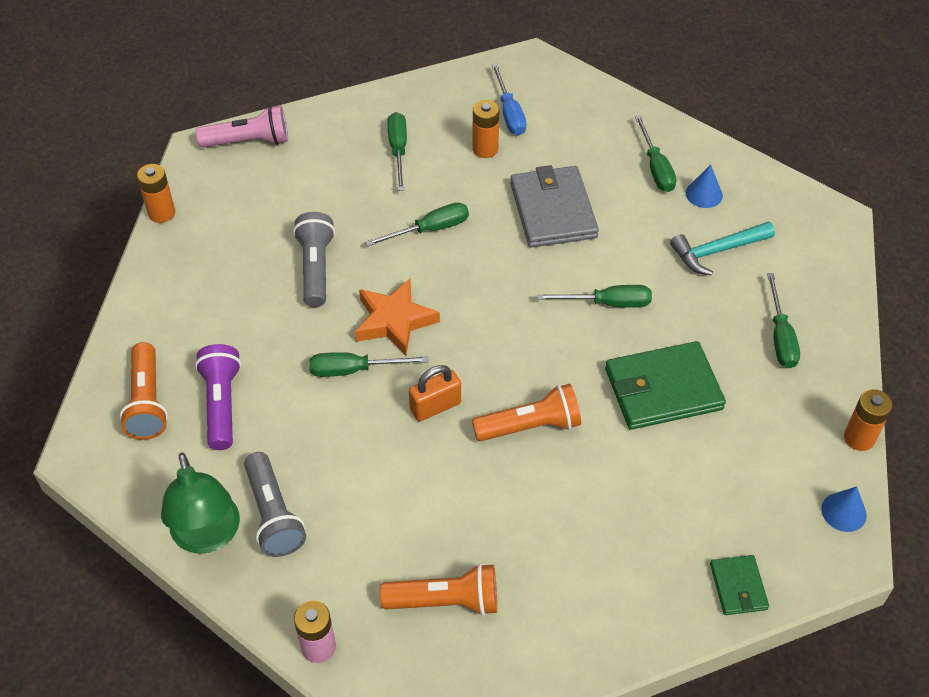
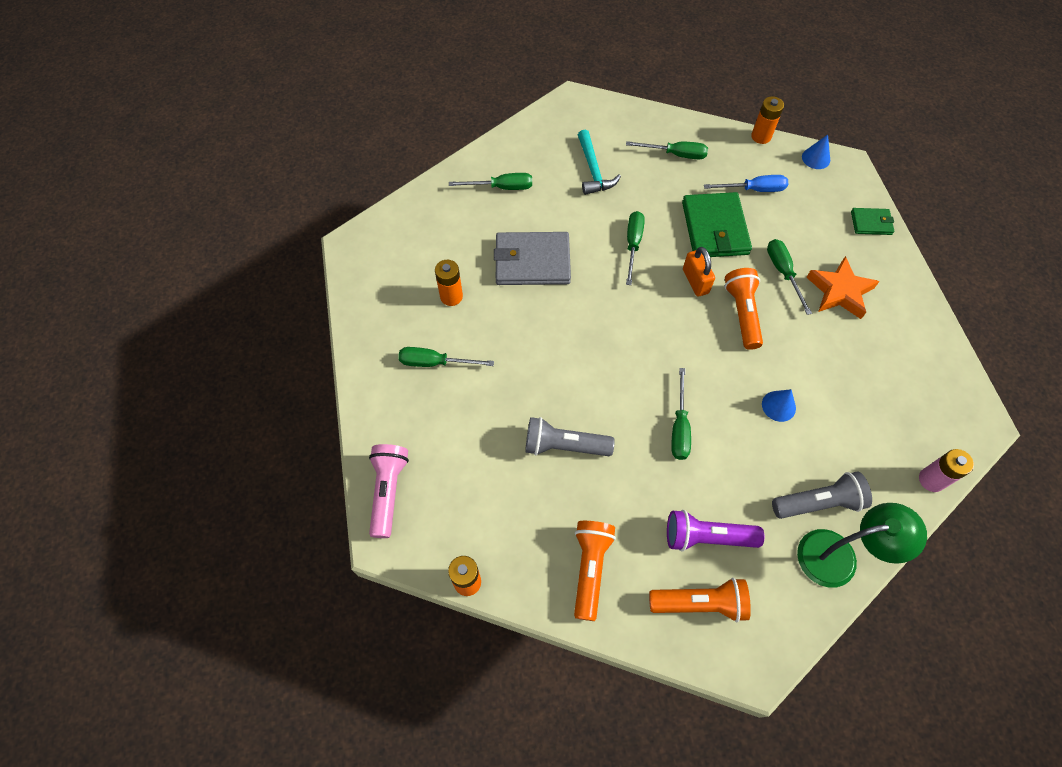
camera: 80 degrees left, 10 degrees up
orange star [355,279,440,356] -> orange star moved to [806,256,880,319]
green screwdriver [365,203,469,247] -> green screwdriver moved to [767,239,812,315]
orange flashlight [380,563,497,616] -> orange flashlight moved to [574,521,616,621]
orange padlock [409,365,461,422] -> orange padlock moved to [683,247,715,296]
blue screwdriver [492,64,527,135] -> blue screwdriver moved to [704,175,788,192]
blue cone [686,165,723,208] -> blue cone moved to [762,389,796,422]

